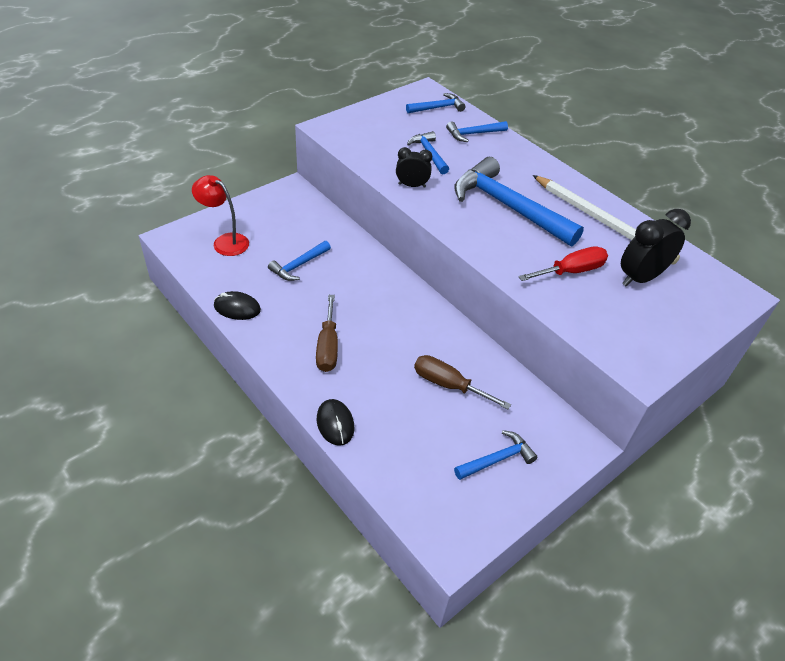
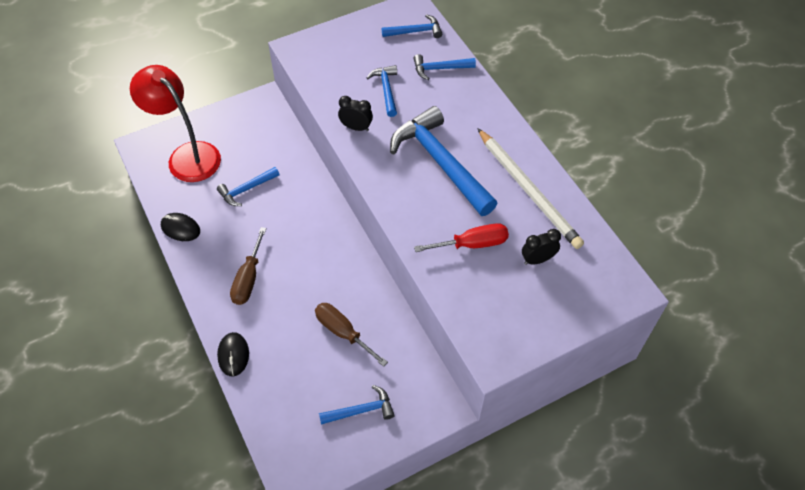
camera: 15 degrees right, 10 degrees up
red lamp [192,175,249,256] -> red lamp [130,65,221,182], size x1.60
black clock [621,209,691,286] -> black clock [522,229,561,265], size x0.61

